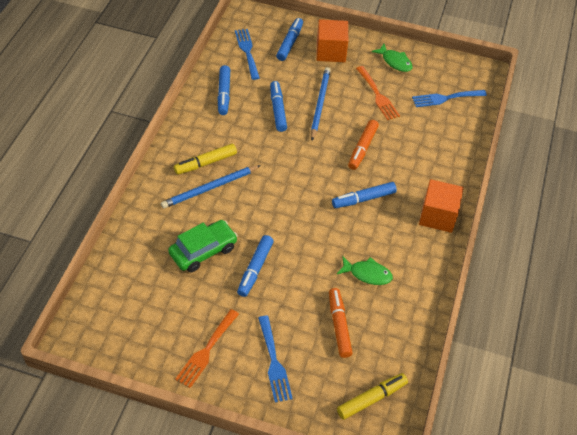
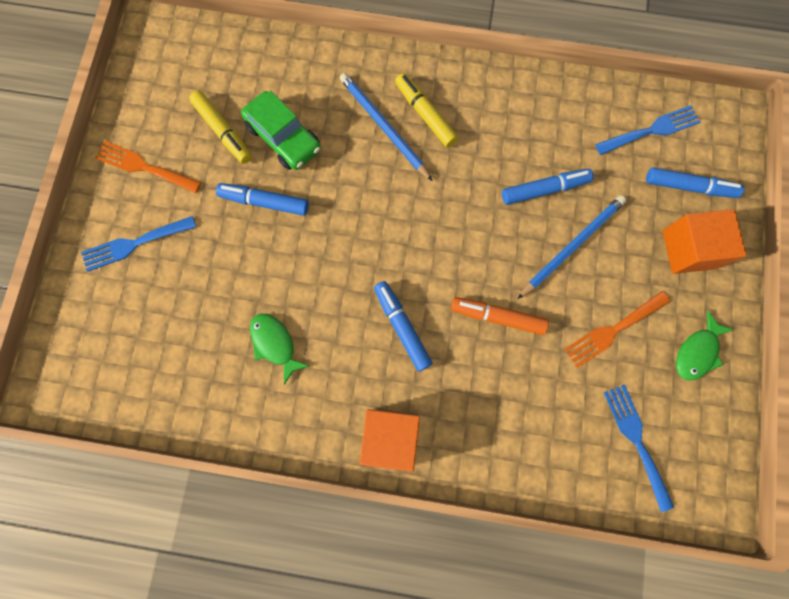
camera: 85 degrees right, 25 degrees up
blue marker [218,65,230,115] -> none
blue pencil [311,67,331,140] -> blue pencil turned 45 degrees counterclockwise [517,195,626,299]
orange marker [329,288,353,358] -> none
green fish [337,256,393,285] -> green fish turned 135 degrees clockwise [250,314,309,385]
yellow marker [337,373,408,420] -> yellow marker moved to [189,90,252,164]

